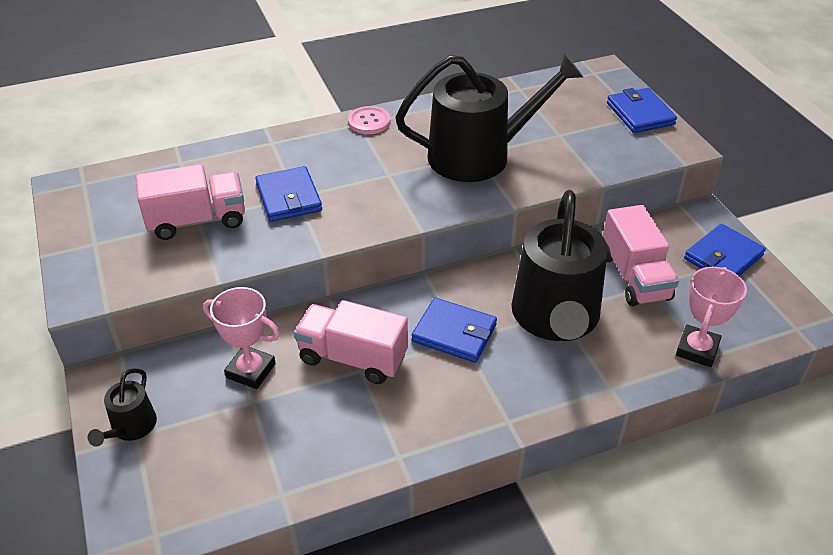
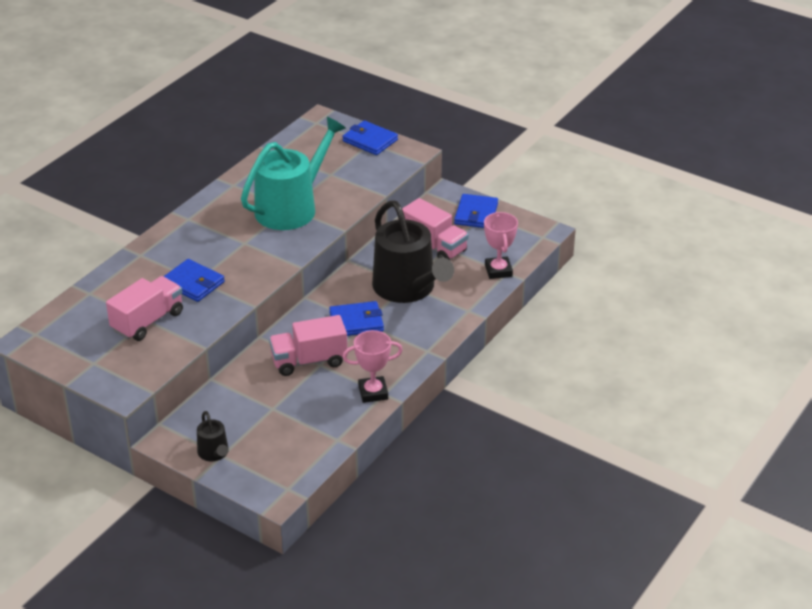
camera: 35 degrees left, 5 degrees down
pink trophy [203,287,280,389] -> pink trophy moved to [343,330,403,403]
pink button [348,106,390,134] -> none
black watering can [395,53,583,182] -> turquoise watering can [241,117,346,230]

